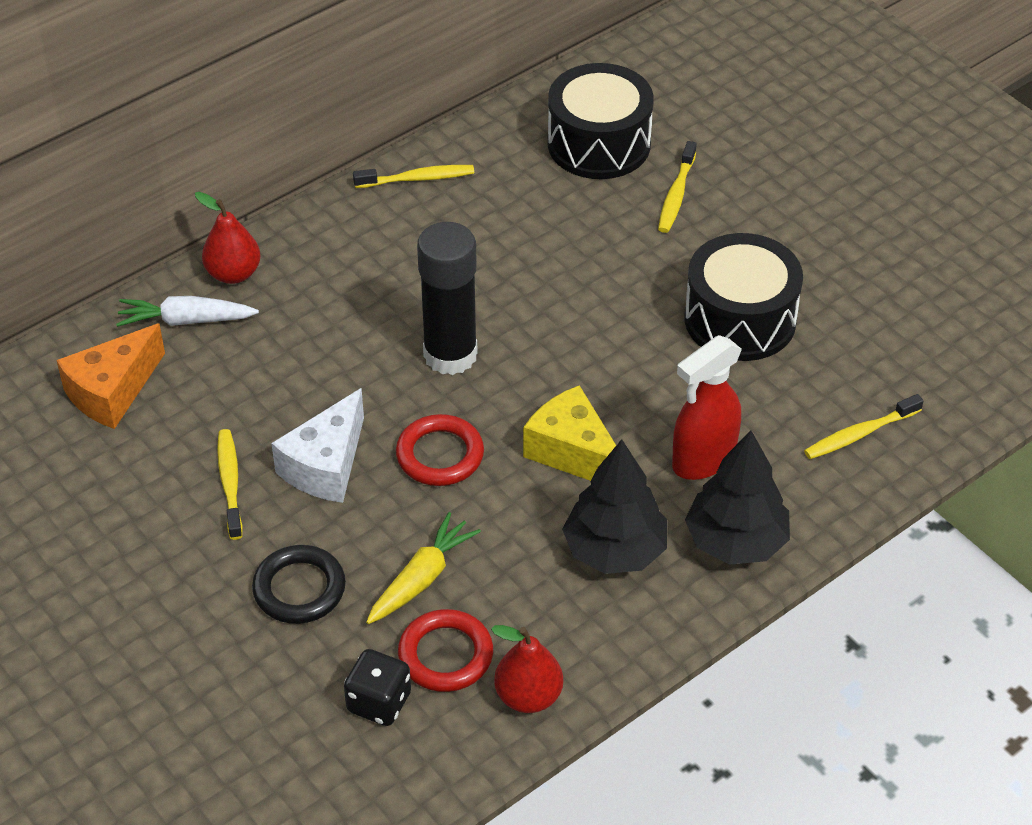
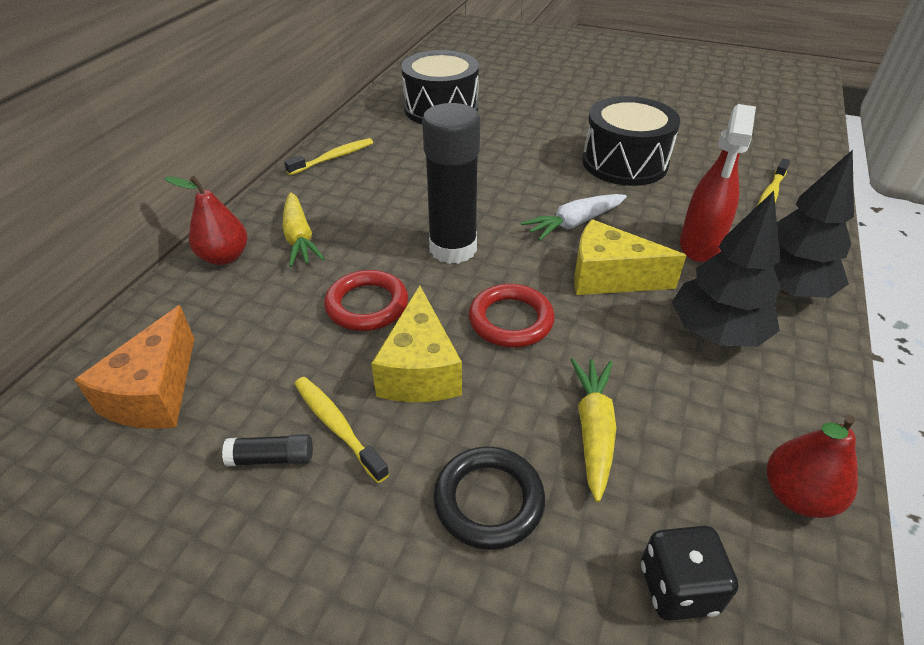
camera: 30 degrees left, 5 degrees down
white carrot [116,296,259,327] -> white carrot moved to [521,194,627,241]
white cheese [271,388,364,503] -> yellow cheese [371,286,462,402]
red ring [398,609,493,692] -> red ring moved to [324,270,408,331]
yellow toothbrush [658,141,697,233] -> none
none -> black glue stick [222,434,313,467]
none -> yellow carrot [282,192,325,267]

